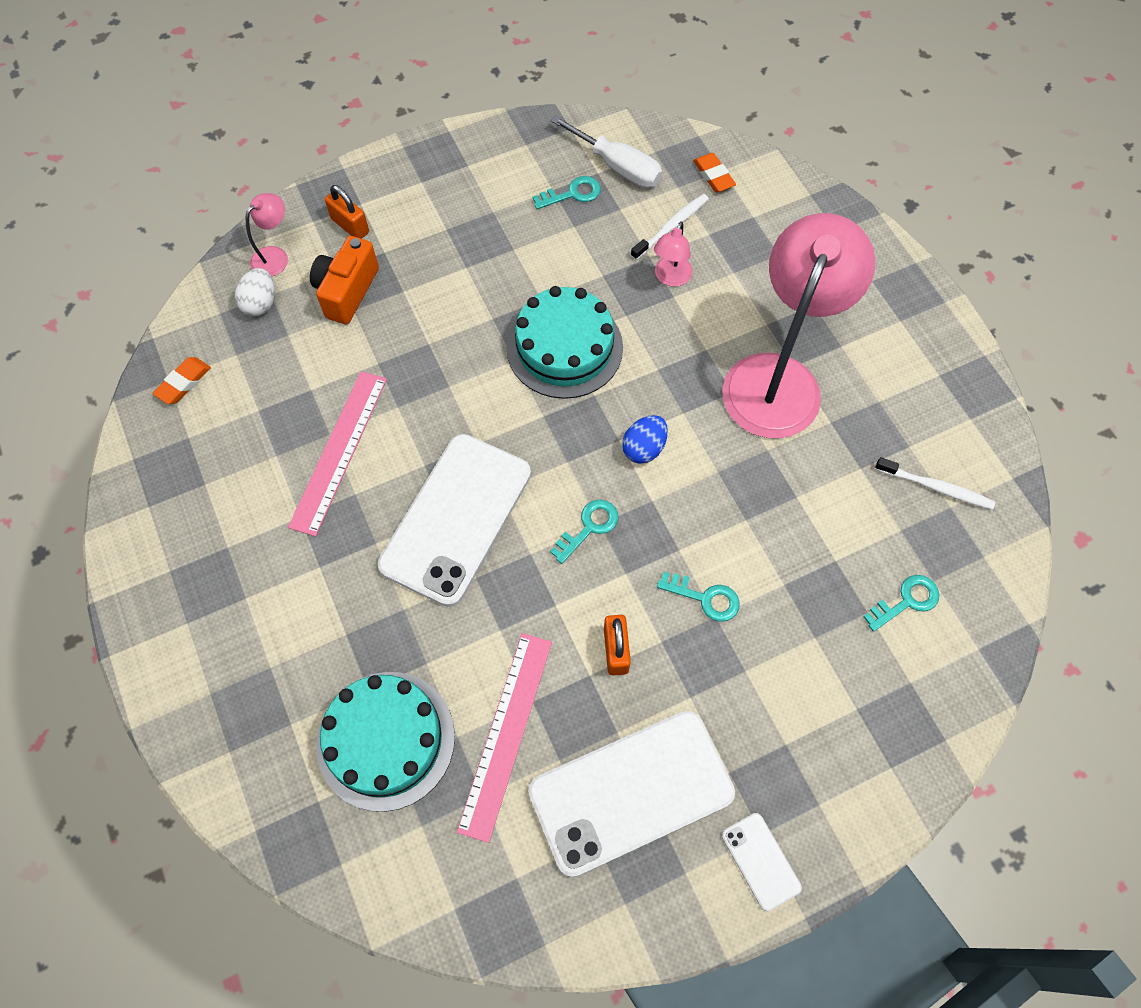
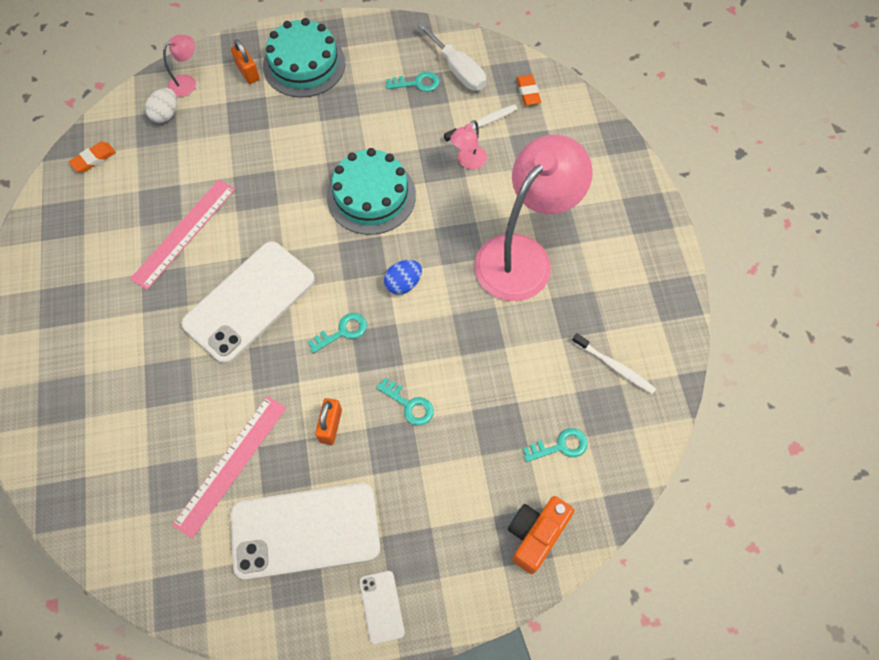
camera: 15 degrees right, 0 degrees up
orange camera [310,236,379,324] -> orange camera moved to [508,496,574,574]
turquoise cake [316,672,455,812] -> turquoise cake moved to [263,18,346,98]

